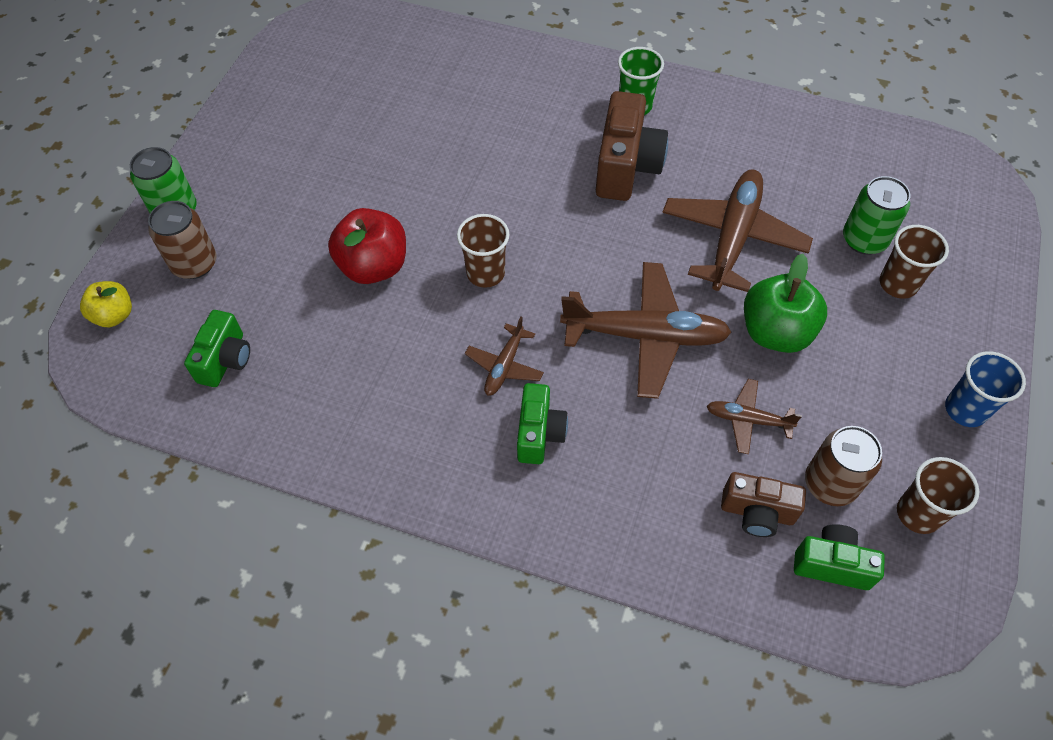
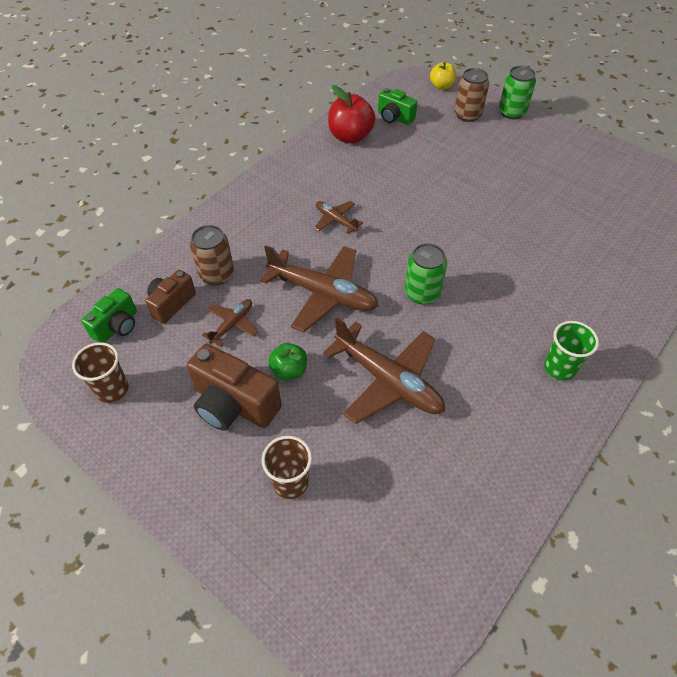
camera: 110 degrees right, 5 degrees down
red apple [328,208,406,284] -> red apple moved to [328,85,375,144]
brown cup [457,214,510,288] -> none
green camera [517,383,568,464] -> none
brown plane [560,262,732,399] -> brown plane turned 90 degrees counterclockwise [260,245,379,332]
brown camera [596,91,668,201] -> brown camera moved to [187,344,282,431]
green apple [744,254,827,353] -> green apple [268,343,307,381], size x0.60
brown can [805,426,882,506] -> brown can moved to [190,225,234,286]
green can [843,176,910,255] -> green can moved to [405,243,447,305]
blue cup [945,351,1026,427] -> none

